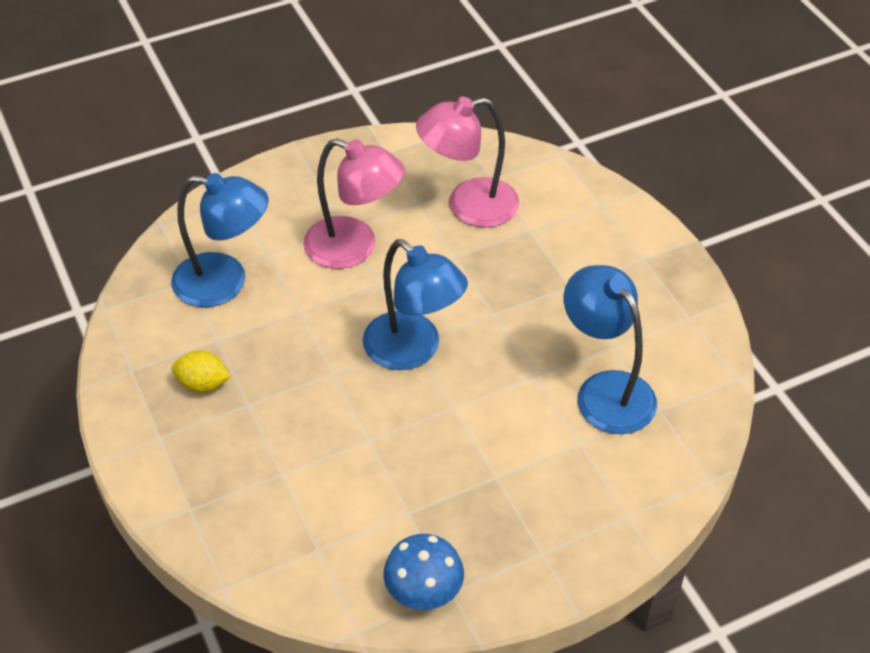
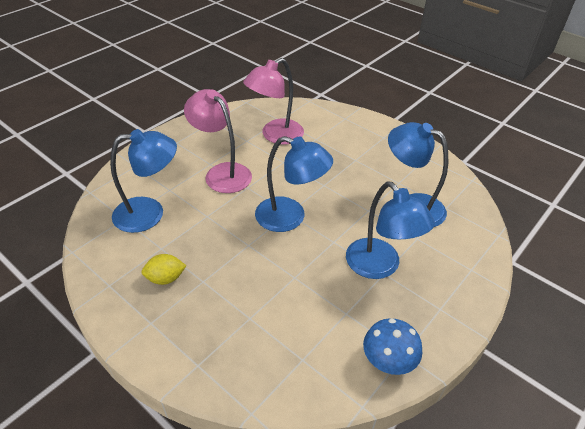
camera: 25 degrees left, 5 degrees down
pink lamp [303,138,405,269] -> pink lamp turned 135 degrees counterclockwise [184,89,252,193]
none -> blue lamp [346,182,435,279]

